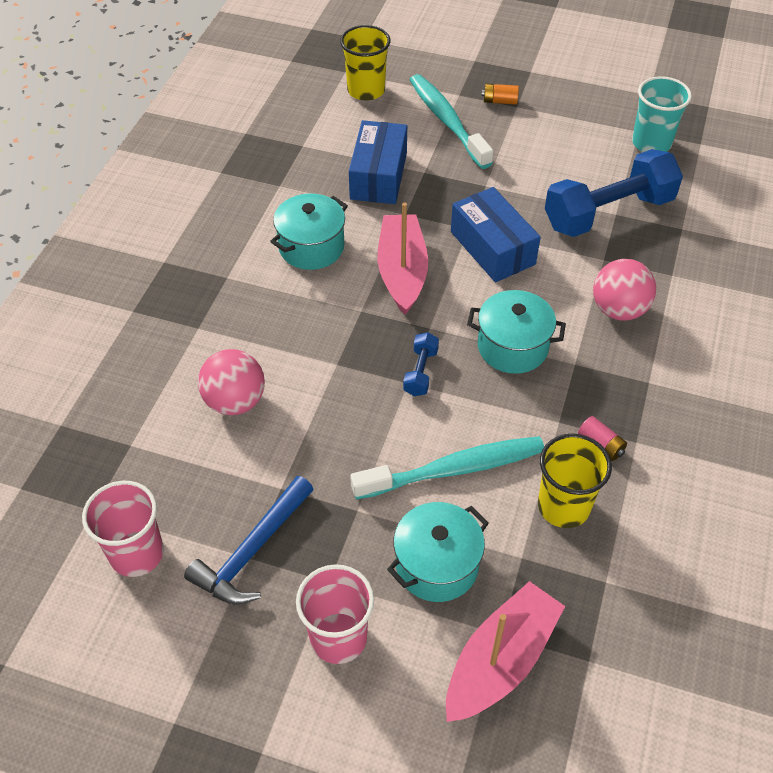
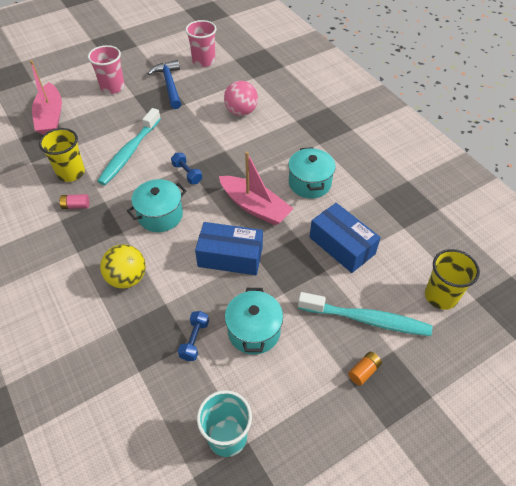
camera: 130 degrees right, 0 degrees up
turquoise pot [387,502,489,602] -> turquoise pot moved to [225,288,283,355]
blue dumbbell [545,149,683,237] -> blue dumbbell [178,311,209,361], size x0.44
pink ball [593,259,656,320] -> yellow ball [100,244,146,289]

